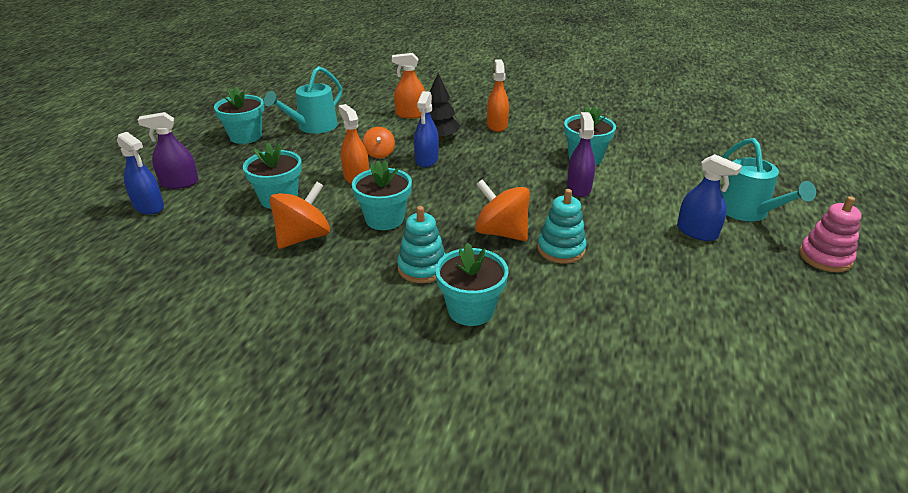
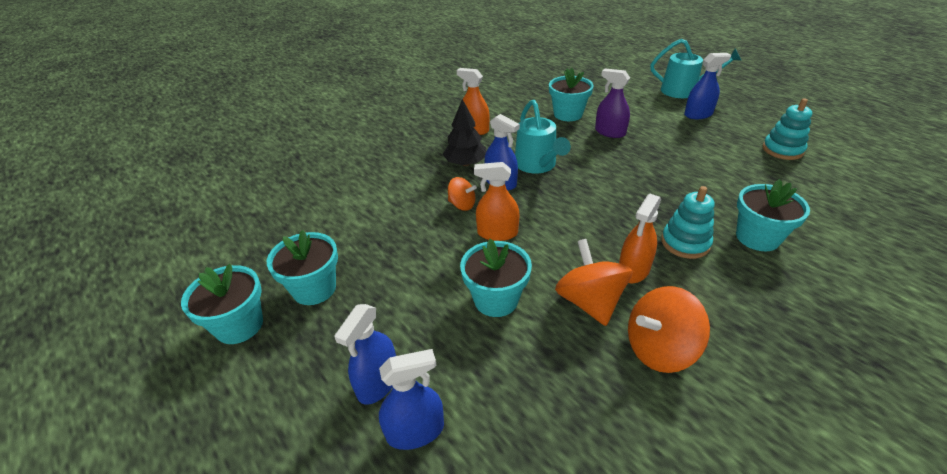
camera: 55 degrees left, 5 degrees up
purple spray bottle [138,112,199,189] -> blue spray bottle [334,304,396,405]
turquoise watering can [264,66,343,134] -> turquoise watering can moved to [515,100,571,173]
turquoise flower pot [352,160,412,230] -> turquoise flower pot moved to [181,264,263,344]
orange spray bottle [392,53,425,118] -> orange spray bottle moved to [619,194,661,284]
orange spinning top [475,179,530,241] -> orange spinning top moved to [628,286,710,373]
turquoise stacking toy [537,189,586,264] -> turquoise stacking toy moved to [762,98,812,160]
pink stacking toy [799,196,862,272] -> none

